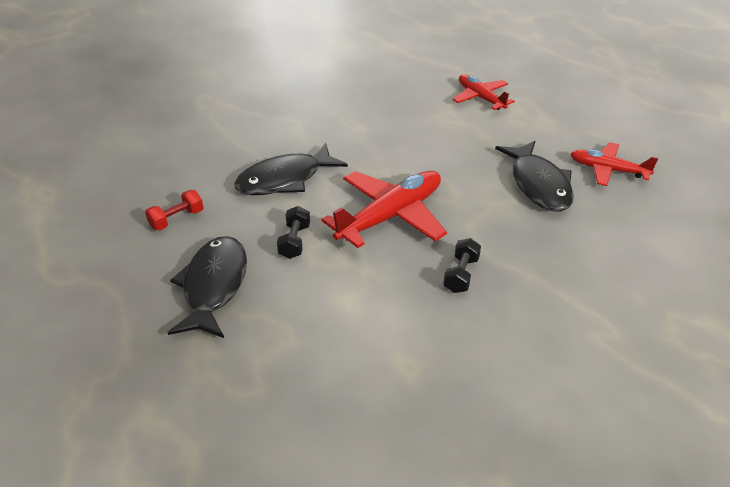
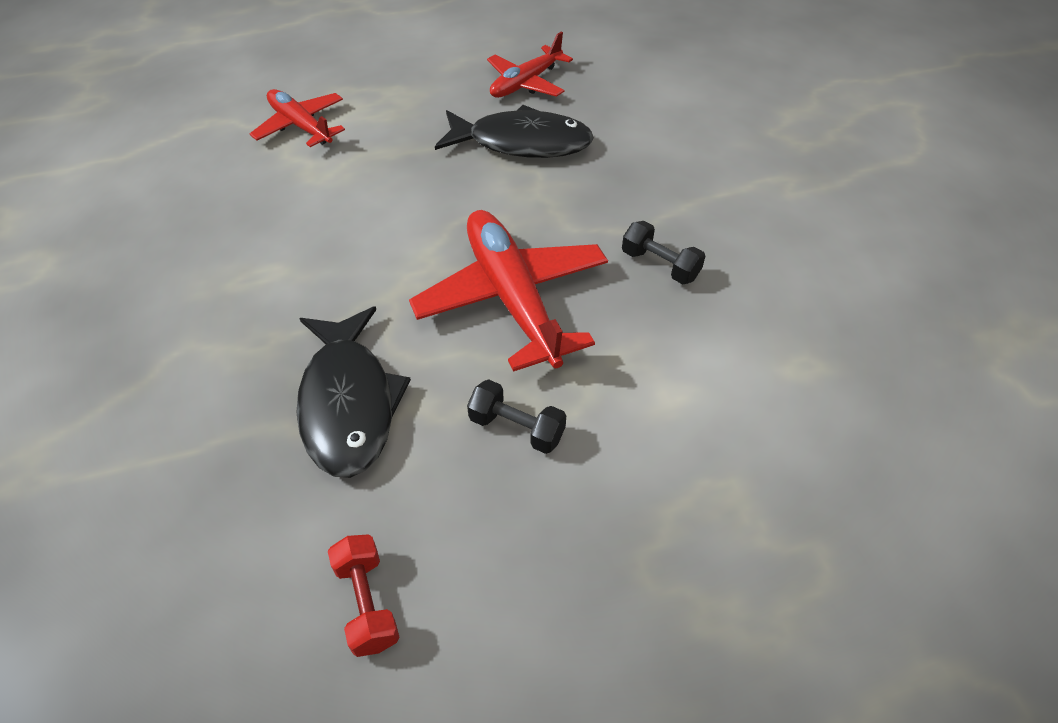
camera: 70 degrees left, 10 degrees up
black fish [167,236,247,338] -> none
red plane [453,74,515,110] -> red plane turned 60 degrees clockwise [250,89,345,147]

